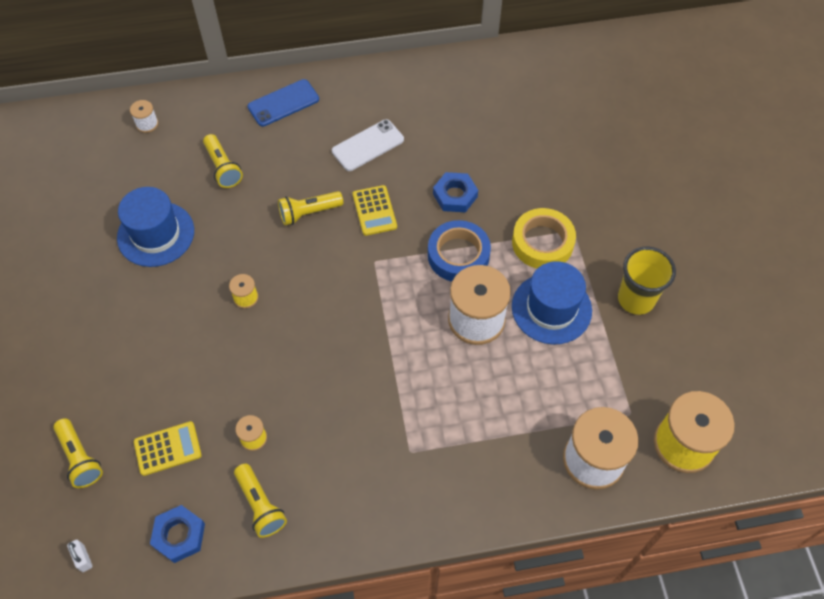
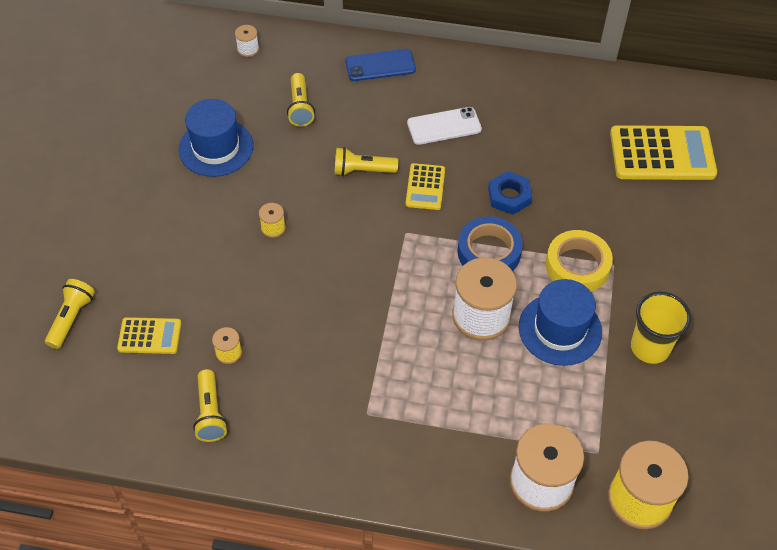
camera: 20 degrees right, 5 degrees down
yellow flashlight [53,418,103,488] -> yellow flashlight turned 150 degrees counterclockwise [45,279,95,349]
white padlock [67,540,93,572] -> none
blue nut [150,505,205,563] -> none
none -> yellow calculator [610,125,717,180]

